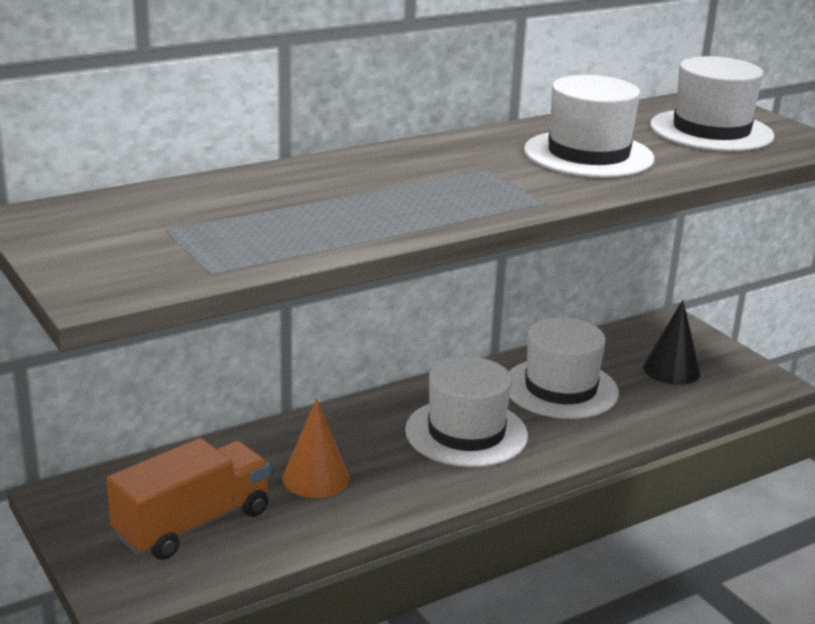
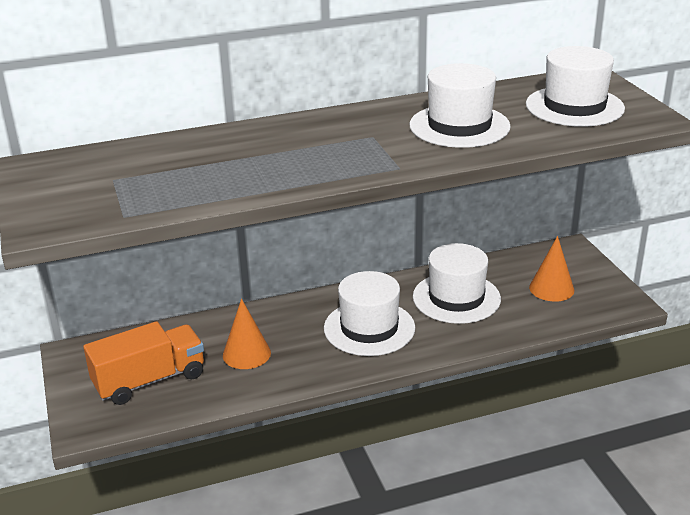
camera: 15 degrees right, 5 degrees up
black cone [643,300,700,385] -> orange cone [529,236,574,302]

